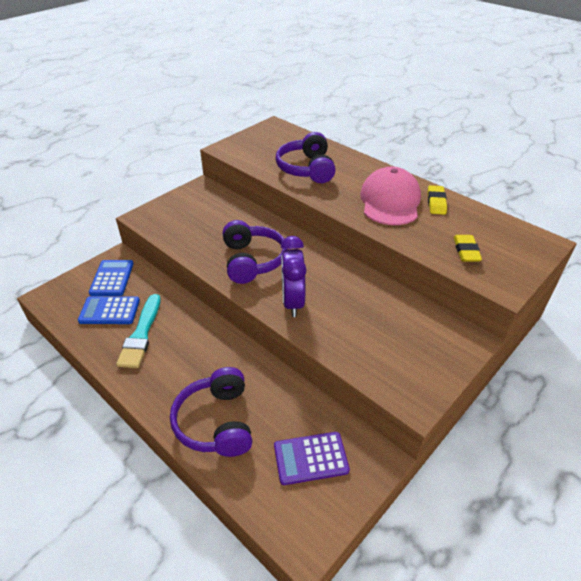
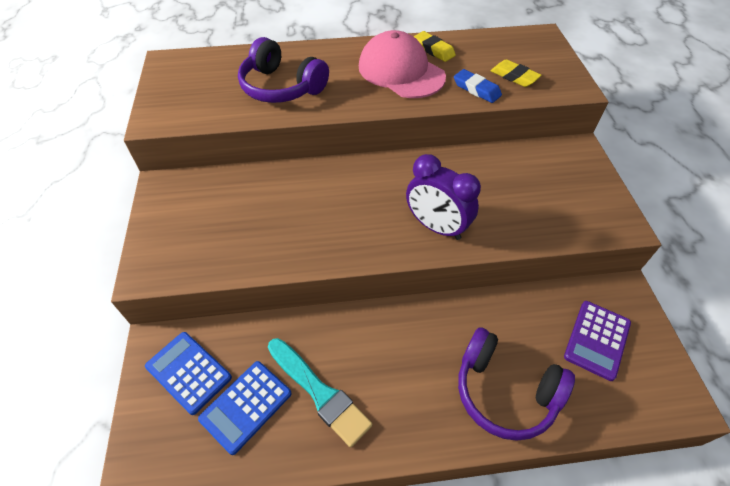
camera: 50 degrees left, 10 degrees up
purple headphones [223,220,288,284] -> none
none -> blue eraser [454,69,502,103]

